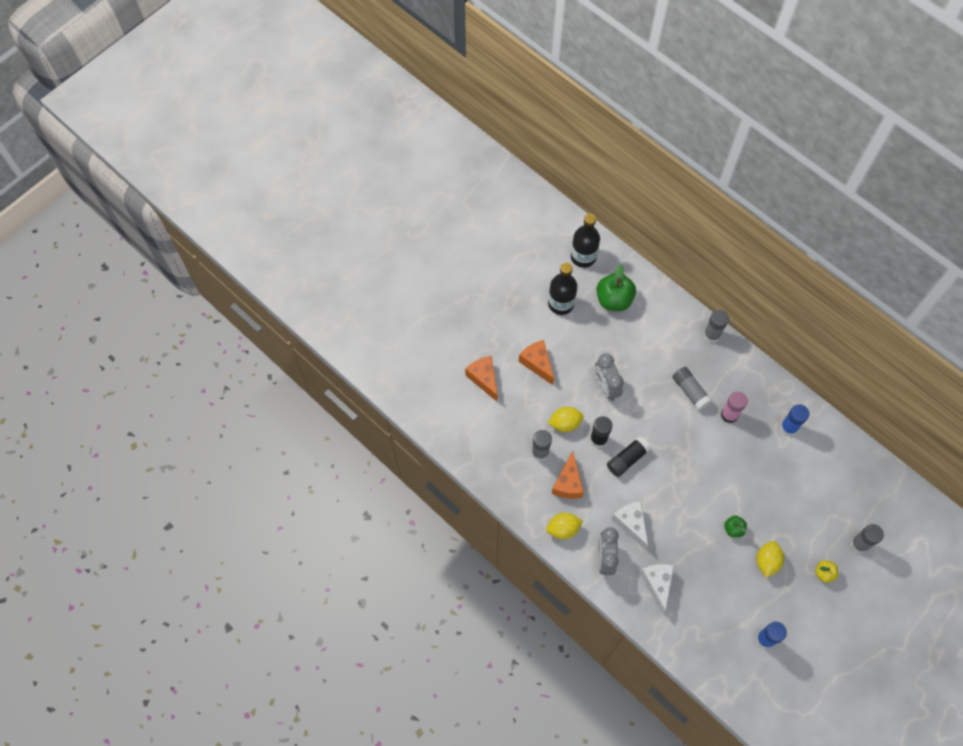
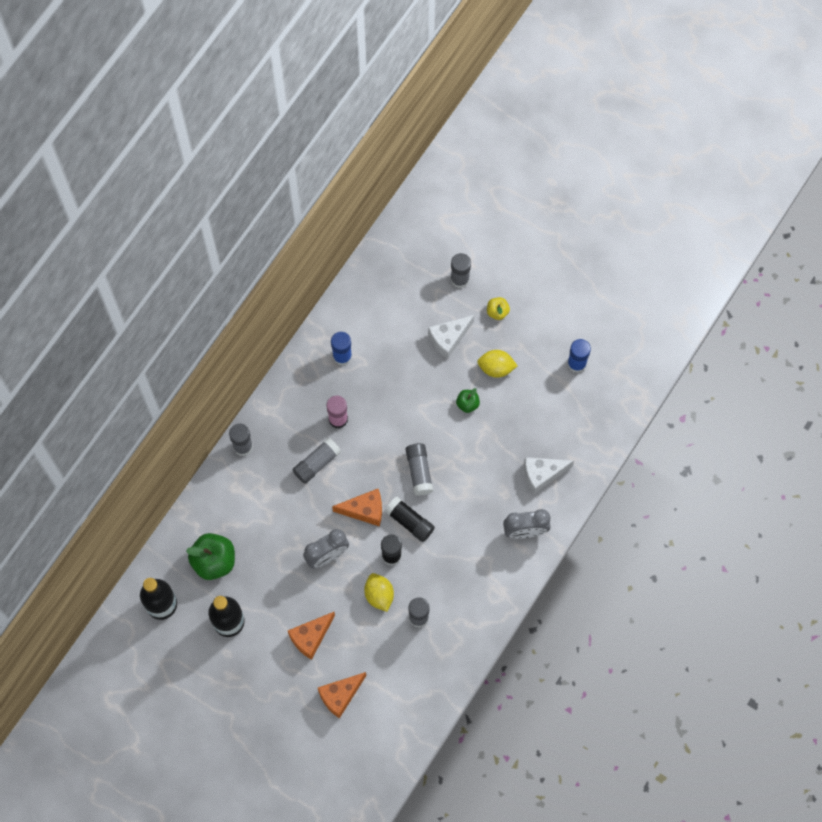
camera: 100 degrees left, 5 degrees up
yellow lemon [546,513,583,539] -> none
orange cheese [552,451,584,499] -> orange cheese moved to [332,489,382,526]
white cheese [612,501,648,550] -> white cheese moved to [428,315,474,359]
none -> grey glue stick [406,443,433,496]

